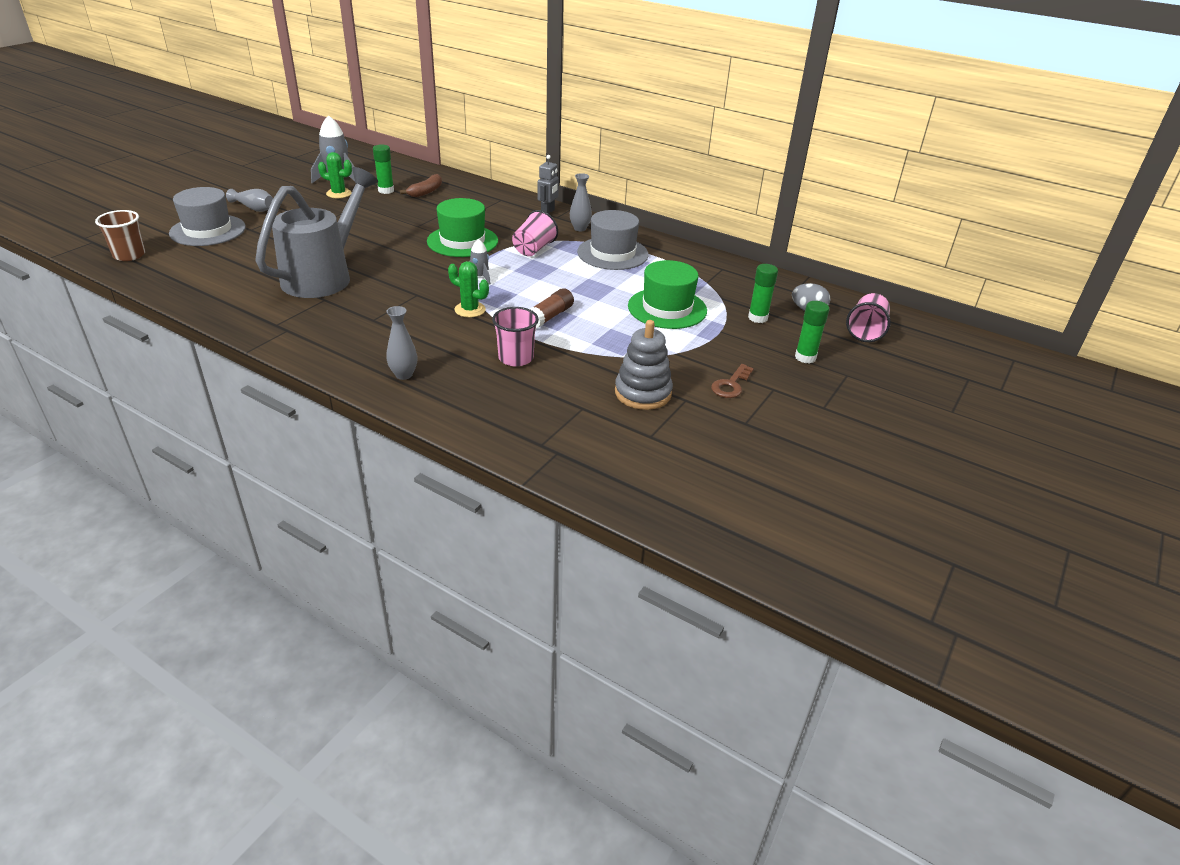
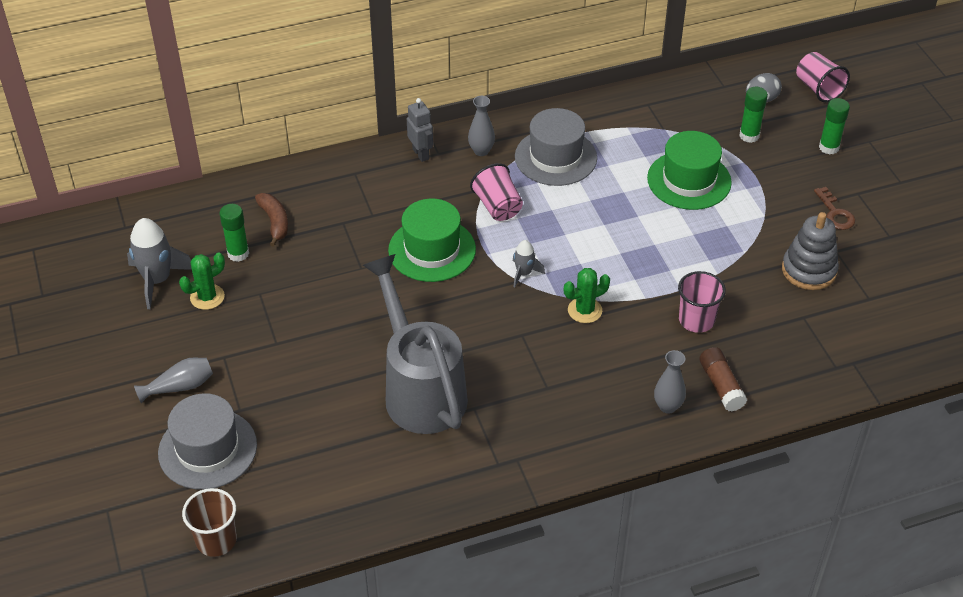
camera: 50 degrees left, 10 degrees up
brown glue stick [530,288,574,329] -> brown glue stick moved to [699,347,747,411]

